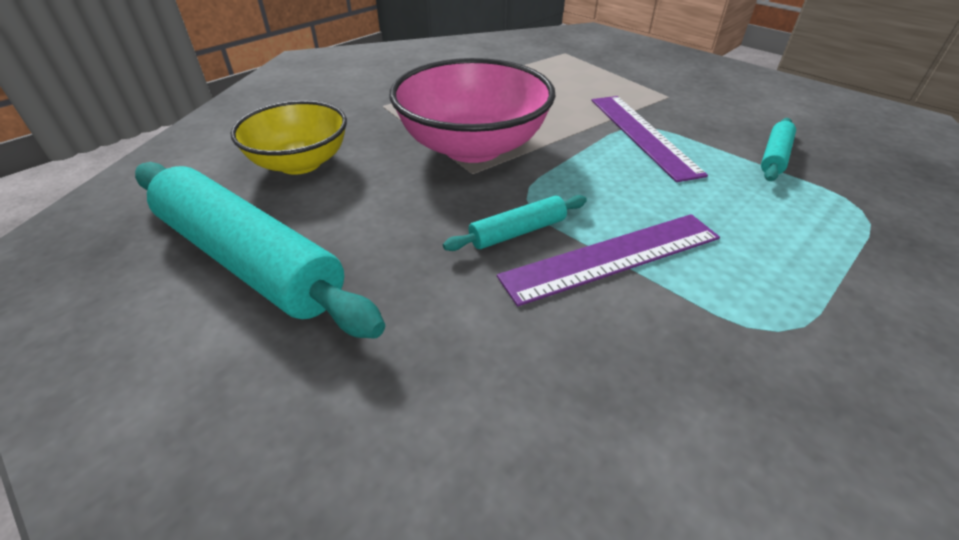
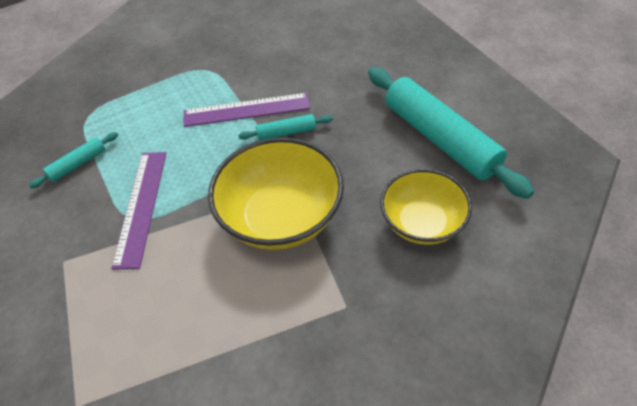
camera: 160 degrees left, 10 degrees up
pink bowl [390,58,556,163] -> yellow bowl [208,137,344,250]

